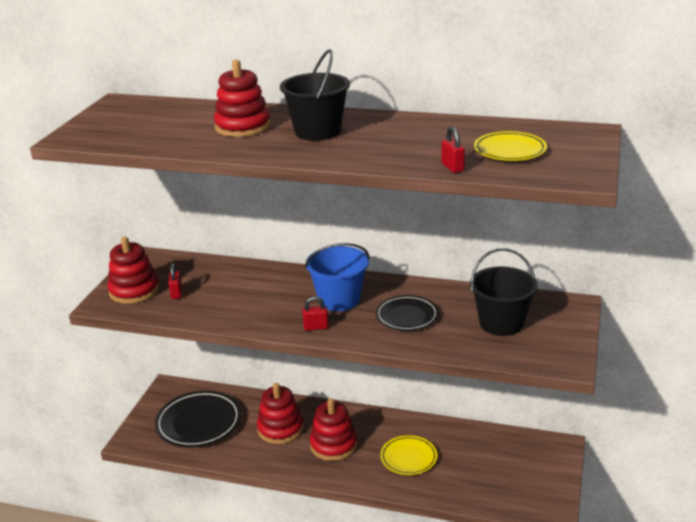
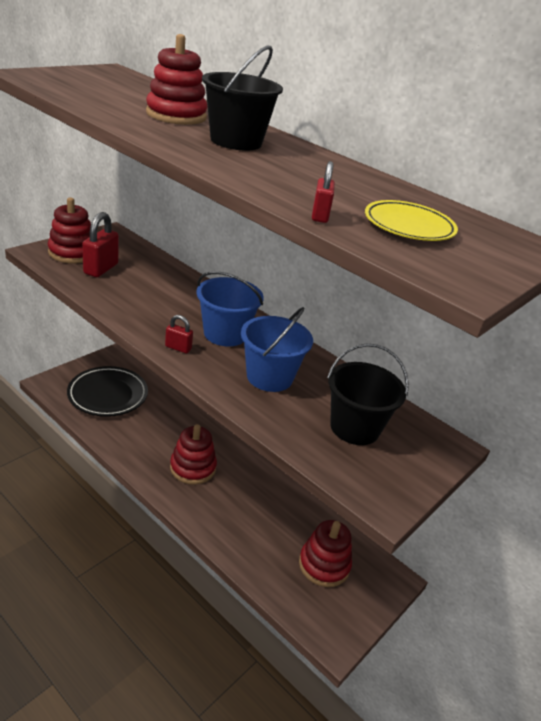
camera: 20 degrees right, 5 degrees up
red padlock [168,263,182,299] -> red padlock [82,212,119,277], size x1.81
red stacking toy [257,383,303,444] -> red stacking toy moved to [299,520,352,587]
black plate [376,295,439,331] -> blue bucket [241,307,313,392]
yellow plate [380,435,437,475] -> none

